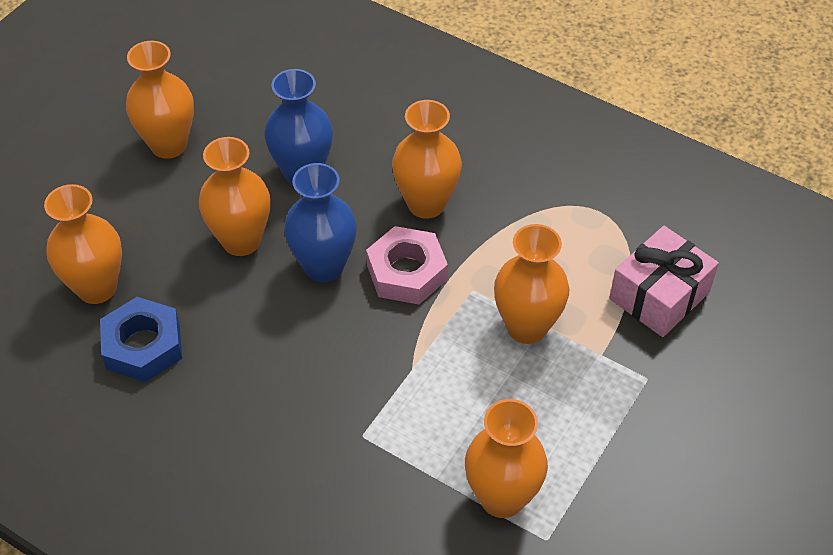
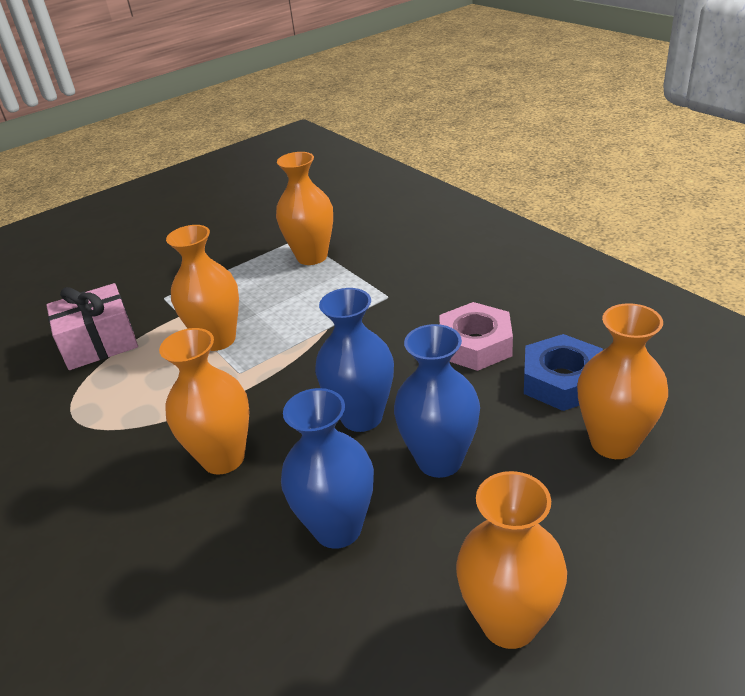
camera: 155 degrees left, 15 degrees down
orange vase [199,137,270,256] -> blue vase [394,324,480,478]
pink nut [366,226,448,304] -> pink nut moved to [439,302,513,371]

